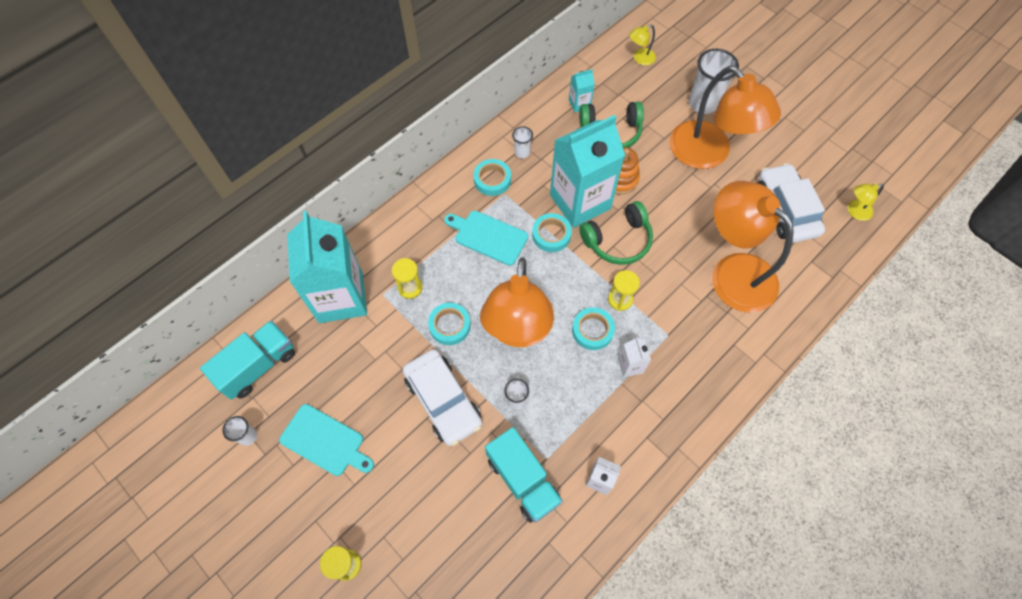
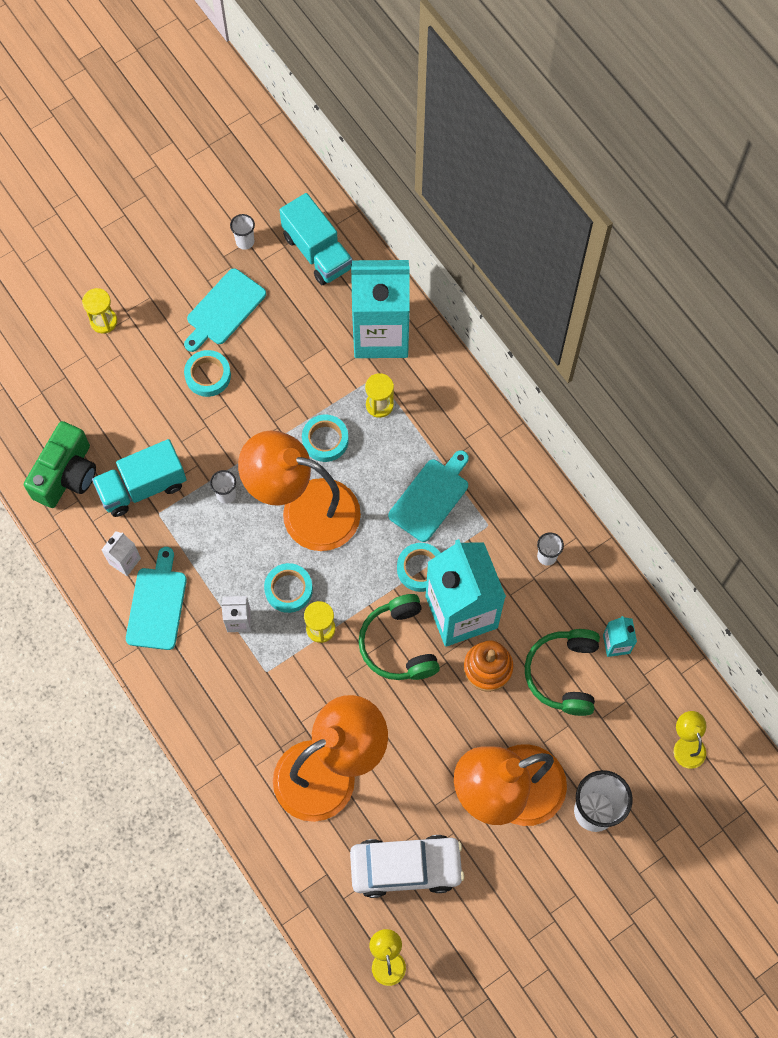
camera: 100 degrees right, 5 degrees up
white car [403,349,482,446] -> none
turquoise tape [473,159,511,196] -> turquoise tape moved to [184,350,231,397]
none -> green camera [24,421,96,508]
none -> turquoise cutting board [126,547,187,650]

